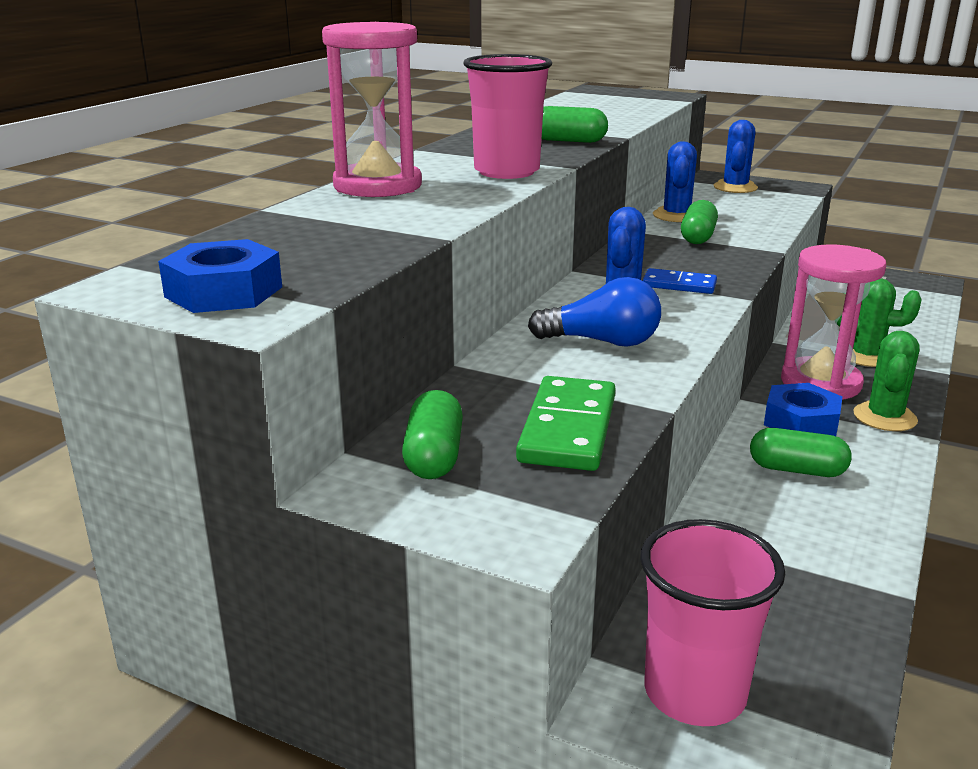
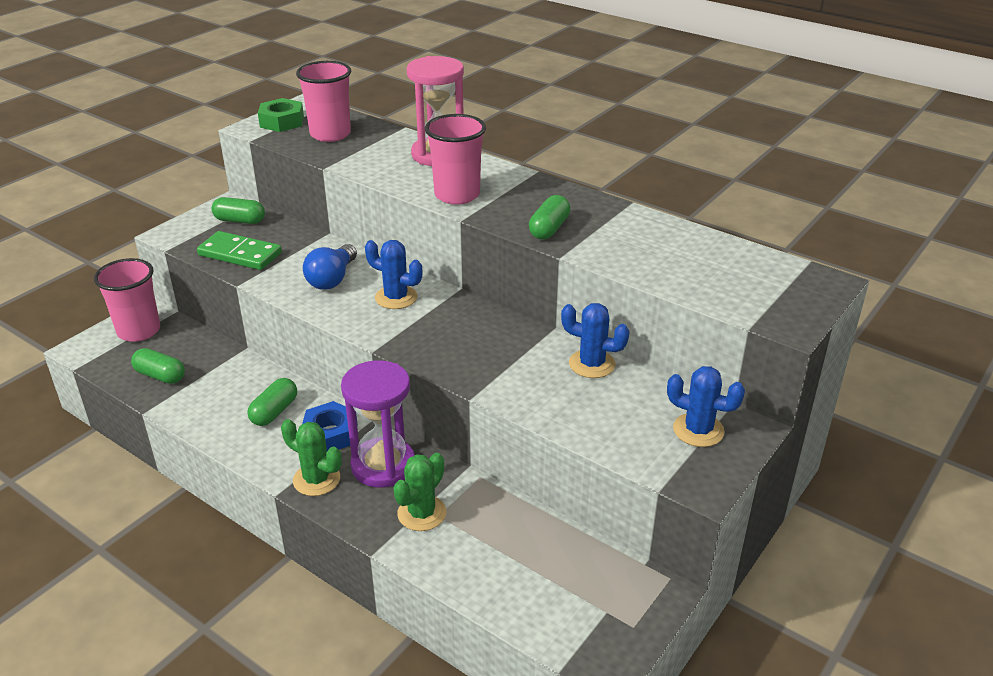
camera: 100 degrees right, 10 degrees up
blue nut [158,239,282,313] -> green nut [258,98,304,132]
blue domino [643,268,717,294] -> none
green capsule [681,200,718,244] -> green capsule moved to [131,348,185,384]
pink hourglass [781,244,886,400] -> purple hourglass [341,360,415,488]
none -> pink cup [296,61,351,142]

